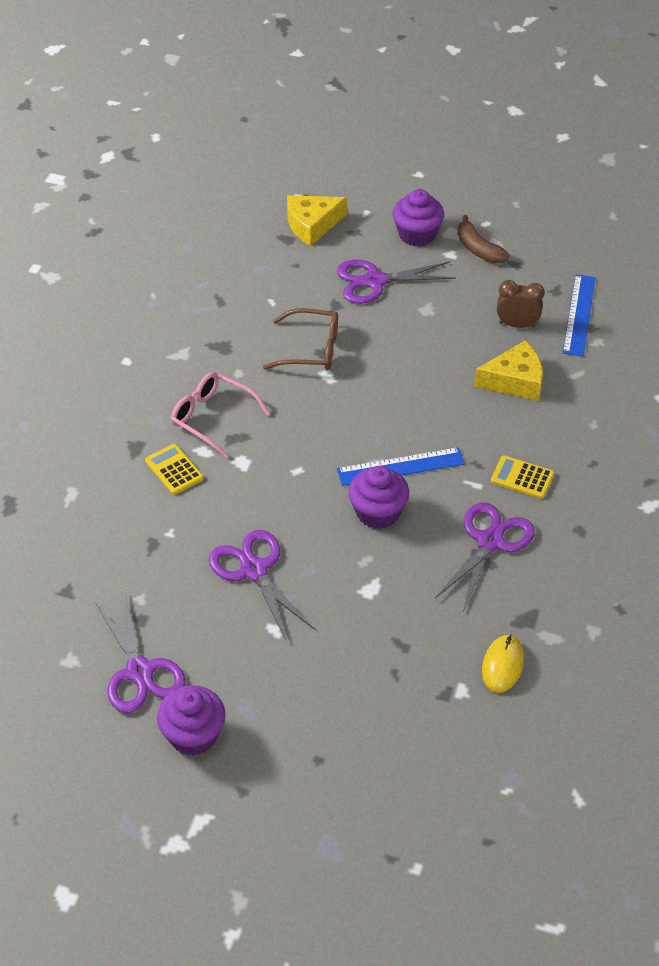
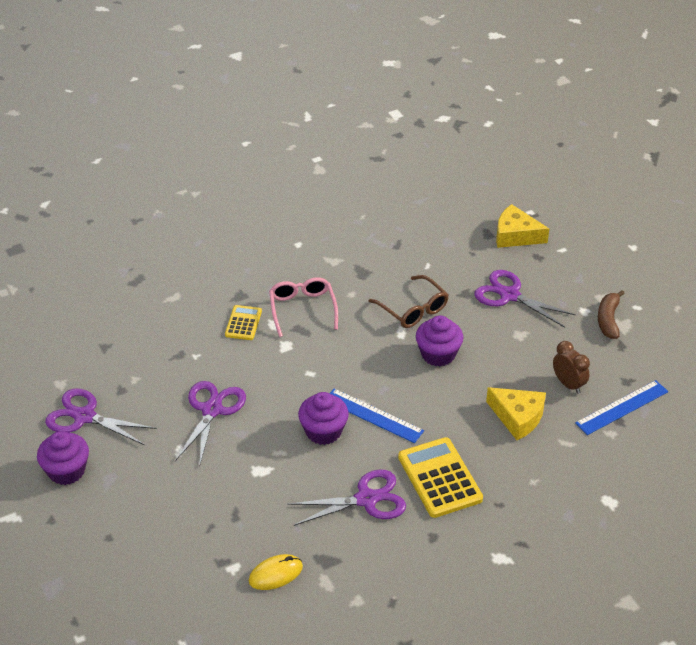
camera: 45 degrees right, 5 degrees down
purple scissors [95,593,186,713] -> purple scissors turned 90 degrees clockwise [45,389,157,445]
purple cupcake [393,189,444,247] -> purple cupcake moved to [416,315,463,366]
yellow calculator [491,455,554,499] -> yellow calculator [398,437,483,518], size x1.78

